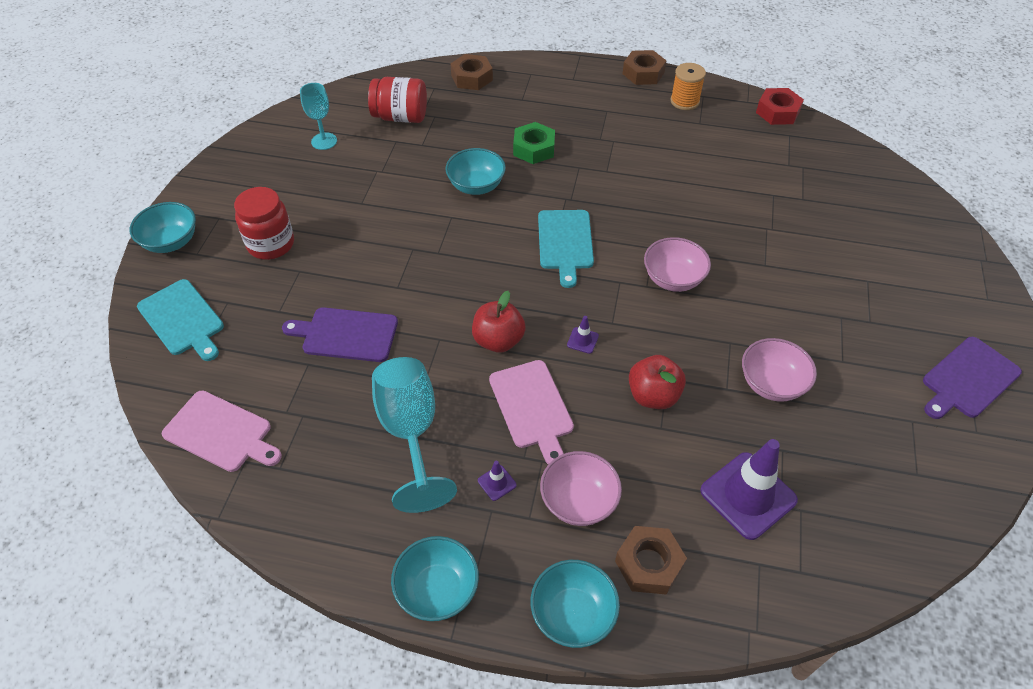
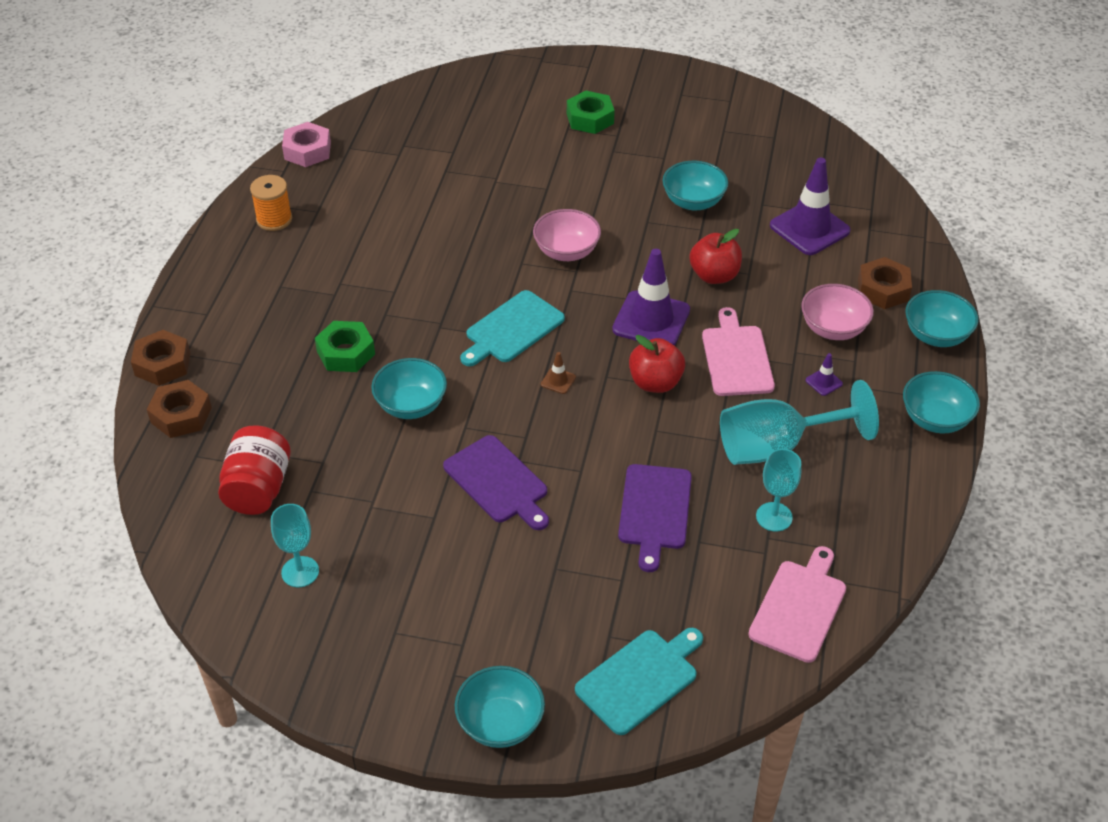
camera: 90 degrees left, 5 degrees down
red jar [234,187,294,260] -> none
pink cutting board [489,360,574,464] -> pink cutting board turned 75 degrees counterclockwise [702,307,775,396]
turquoise cutting board [538,210,594,288] -> turquoise cutting board turned 135 degrees clockwise [460,290,565,366]
purple traffic cone [567,316,599,354] -> purple traffic cone [612,249,690,346], size x2.39
brown nut [623,50,666,85] -> brown nut moved to [131,330,190,386]
pink bowl [742,338,817,402] -> turquoise bowl [662,161,728,210]
red nut [756,88,804,125] -> pink nut [282,122,331,167]
purple cutting board [923,337,1022,419] -> purple cutting board moved to [443,435,549,530]
none -> brown traffic cone [541,352,576,394]
none -> green nut [567,90,615,134]
none -> turquoise goblet [756,449,801,532]

